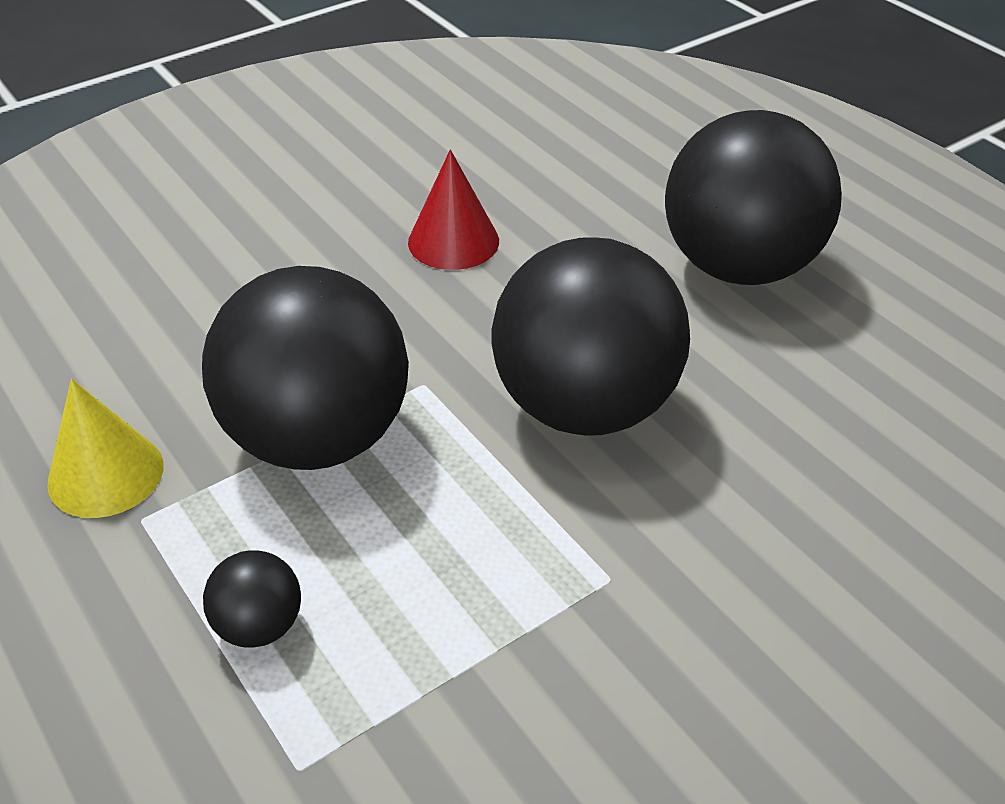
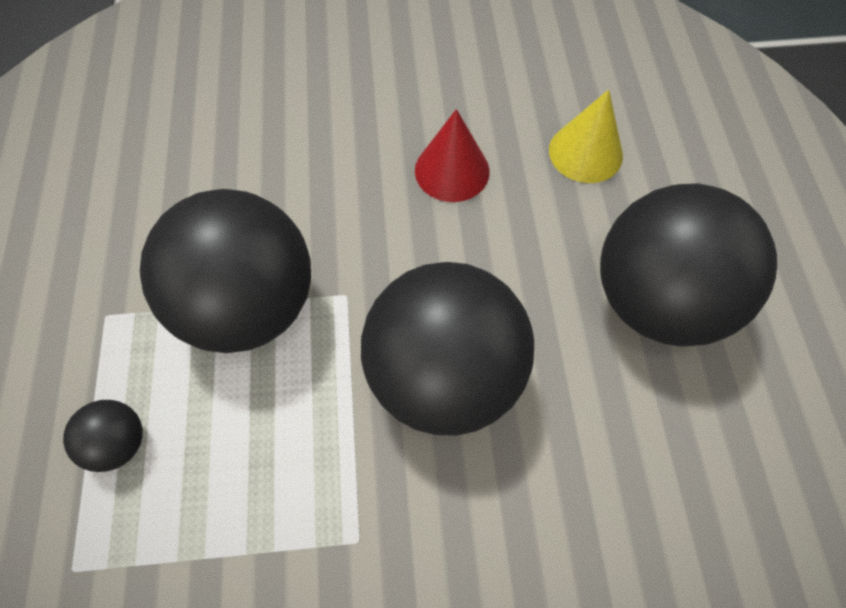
camera: 30 degrees right, 20 degrees up
yellow cone [47,379,164,518] -> yellow cone moved to [549,90,623,183]

